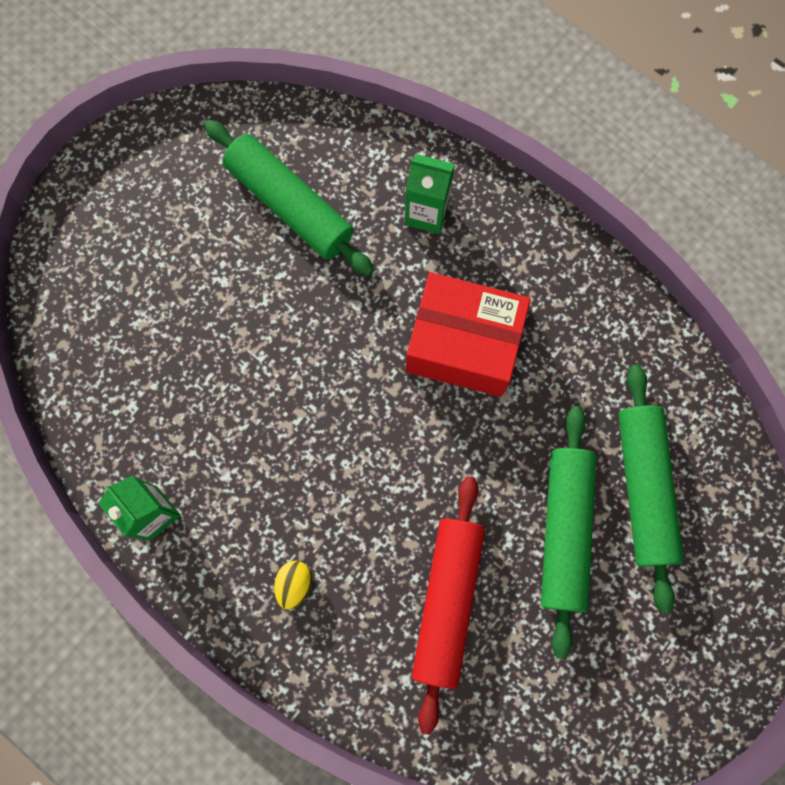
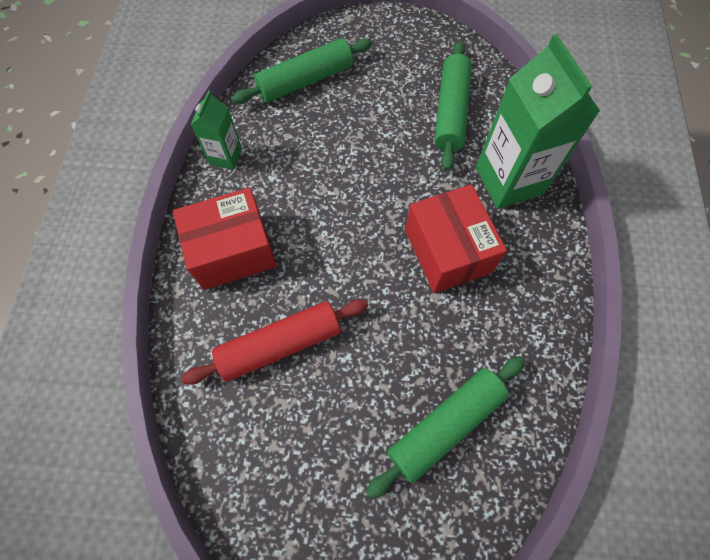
camera: 55 degrees right, 10 degrees down
yellow egg [274,560,312,610] -> red box [173,188,277,290]
green carton [405,154,455,234] -> green carton [476,34,600,209], size x1.95
green rolling pin [541,406,597,659] -> green rolling pin moved to [232,38,373,104]

